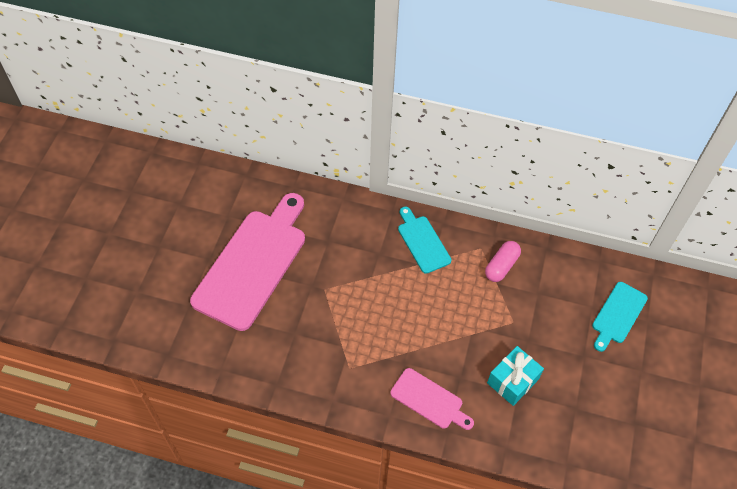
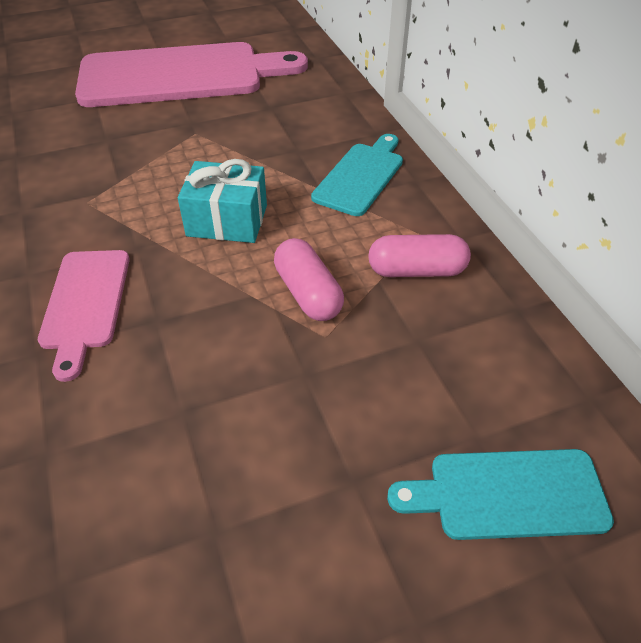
camera: 55 degrees right, 10 degrees down
turquoise gift [487,346,544,406] -> turquoise gift moved to [178,159,267,243]
none -> pink capsule [274,238,344,321]

